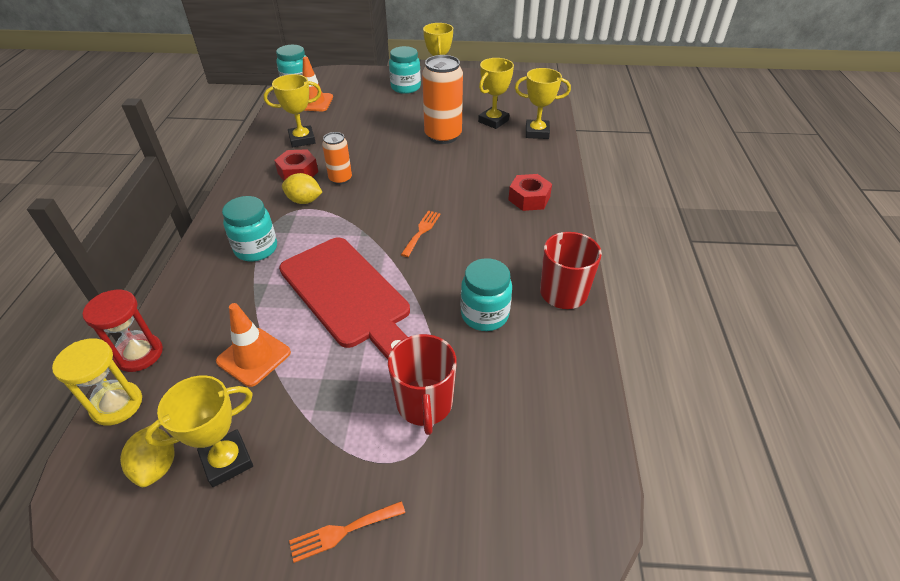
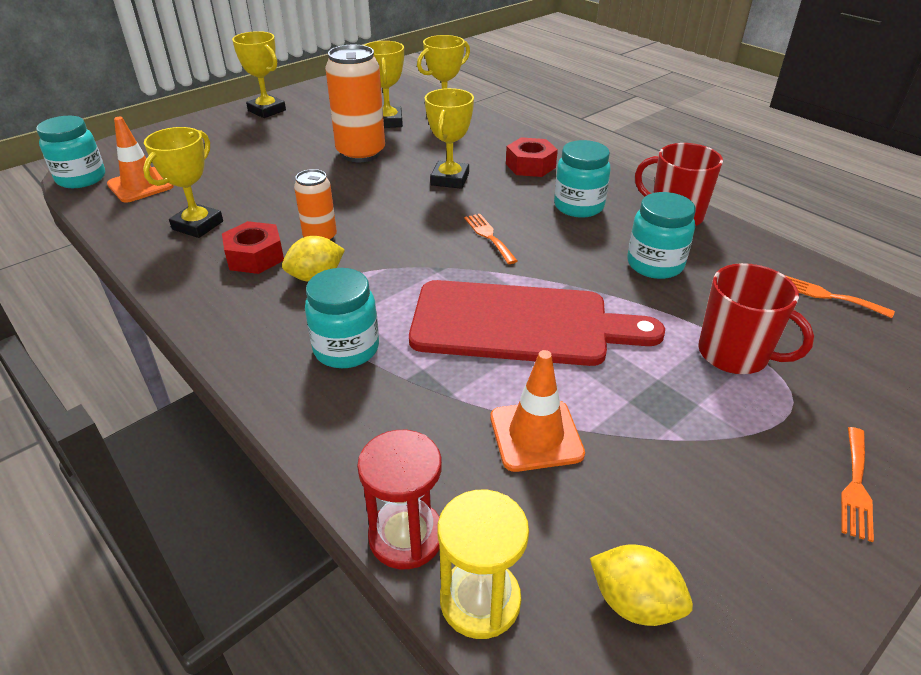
camera: 45 degrees left, 5 degrees down
yellow trophy [144,375,253,487] -> yellow trophy moved to [425,88,474,189]
turquoise jar [389,46,421,94] -> turquoise jar moved to [554,140,610,218]
none -> orange fork [786,276,895,318]

